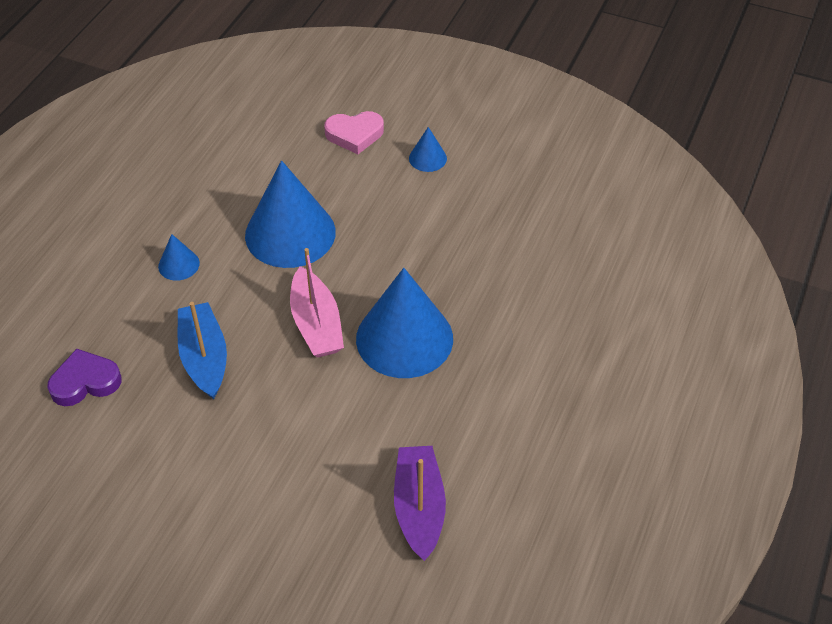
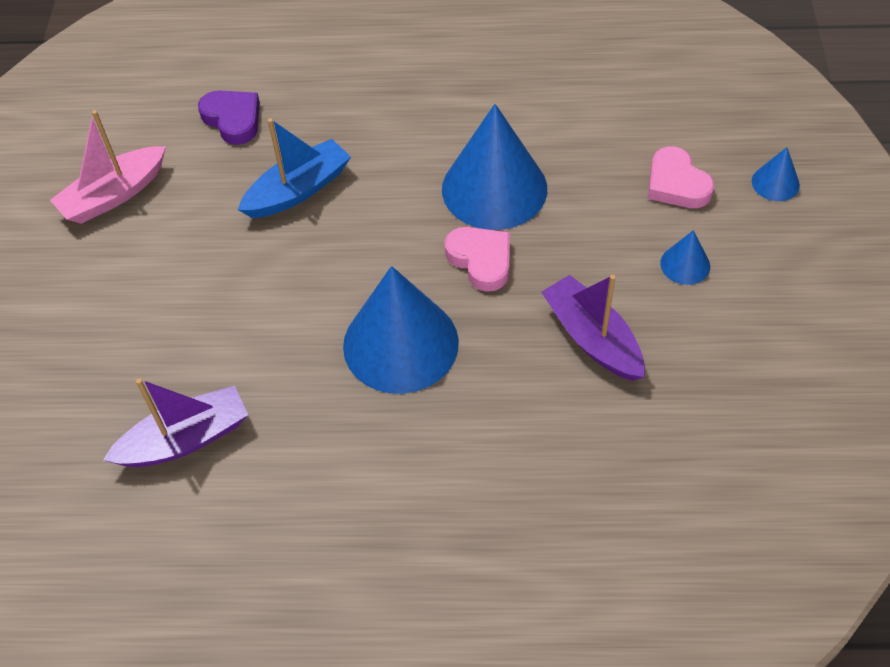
camera: 70 degrees right, 5 degrees up
blue cone [158,234,200,281] -> blue cone moved to [752,147,800,201]
pink boat [290,248,344,357] -> pink boat moved to [50,110,166,224]
none -> pink heart [445,227,510,292]
none -> purple boat [541,275,645,381]

